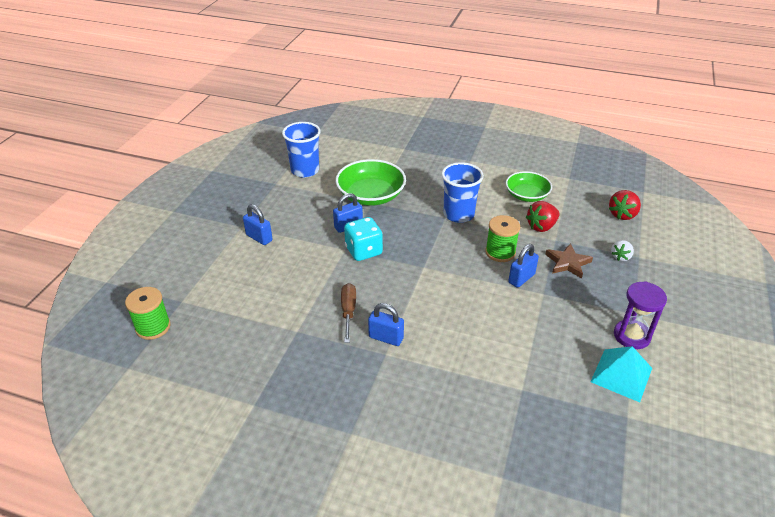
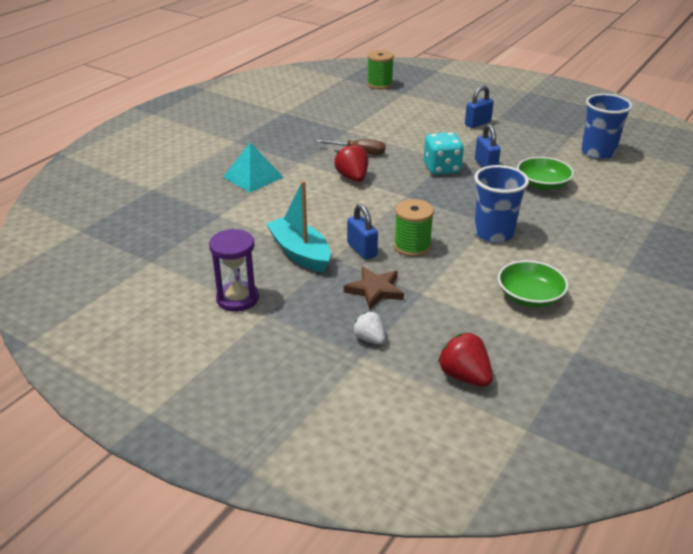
camera: 105 degrees right, 5 degrees down
green bowl [335,159,406,206] -> green bowl [517,157,574,190], size x0.66
blue padlock [368,303,404,346] -> none
red strawberry [526,201,560,232] -> red strawberry moved to [334,144,368,182]
turquoise pyramid [591,346,652,402] -> turquoise pyramid moved to [223,142,283,192]
none -> turquoise boat [266,181,331,273]

